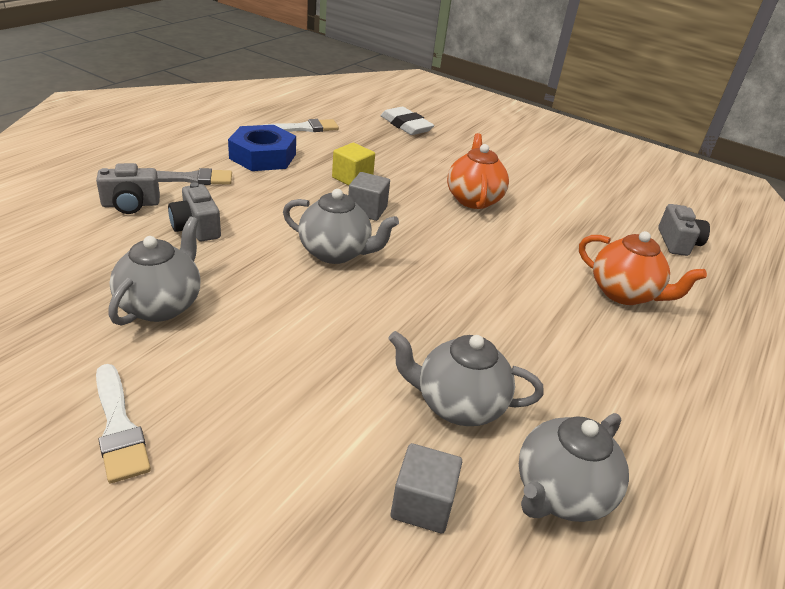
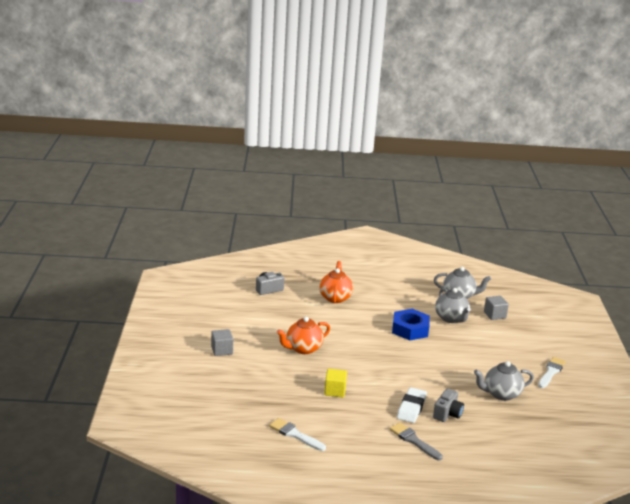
camera: 120 degrees left, 10 degrees down
grey camera [96,163,160,214] -> none
blue nut [228,125,296,171] -> blue nut moved to [392,309,430,340]
grey teapot [283,189,399,264] -> none
grey cube [348,172,390,221] -> grey cube moved to [211,329,233,356]
white eraser [381,107,434,135] -> white eraser moved to [397,387,427,423]

